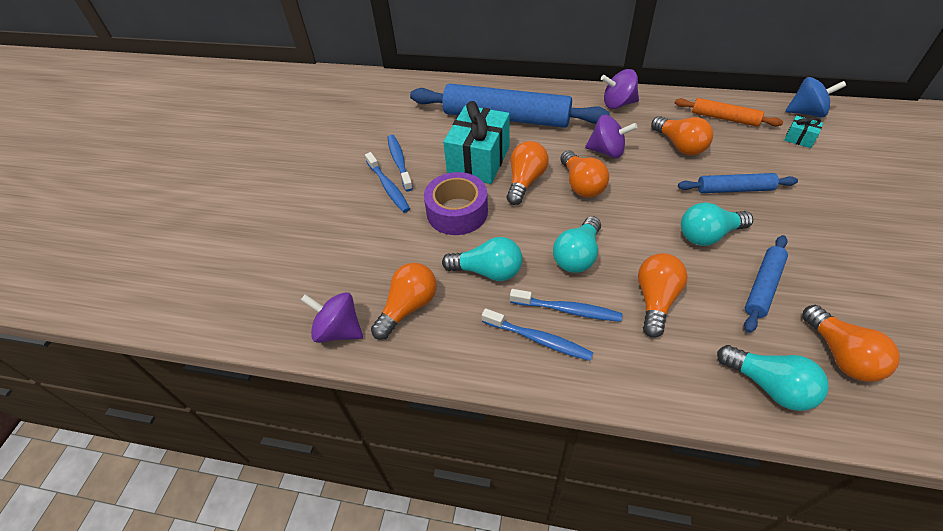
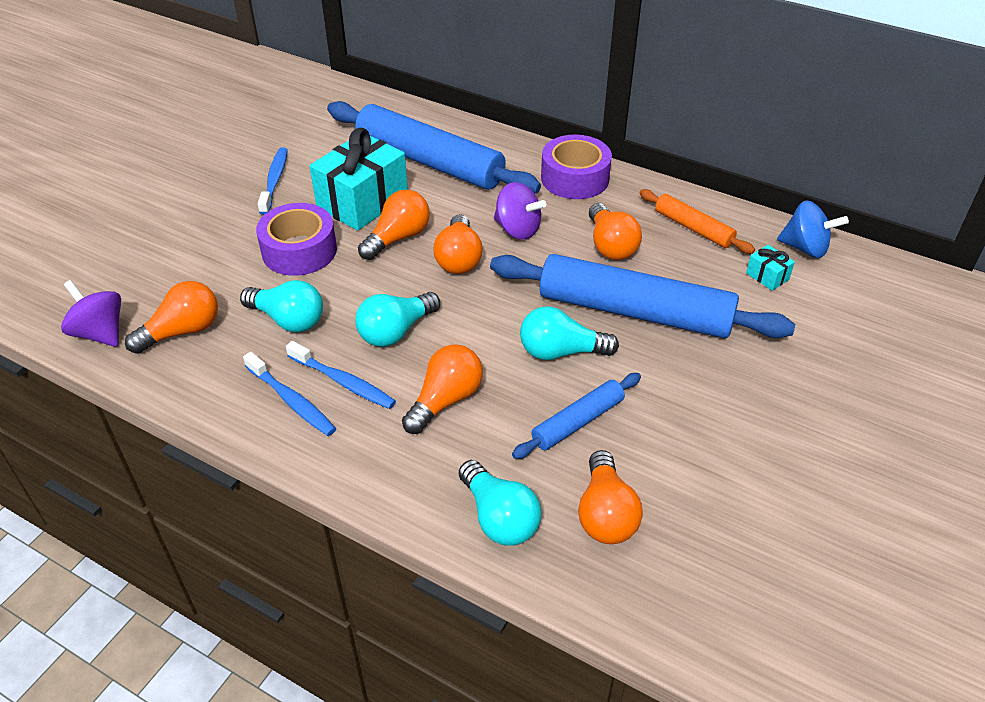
camera: 15 degrees right, 5 degrees down
blue toothbrush [365,152,410,213] -> none
purple spinning top [601,69,639,109] -> purple tape [541,135,612,199]
blue rolling pin [678,173,798,193] -> blue rolling pin [490,254,795,338], size x2.03

